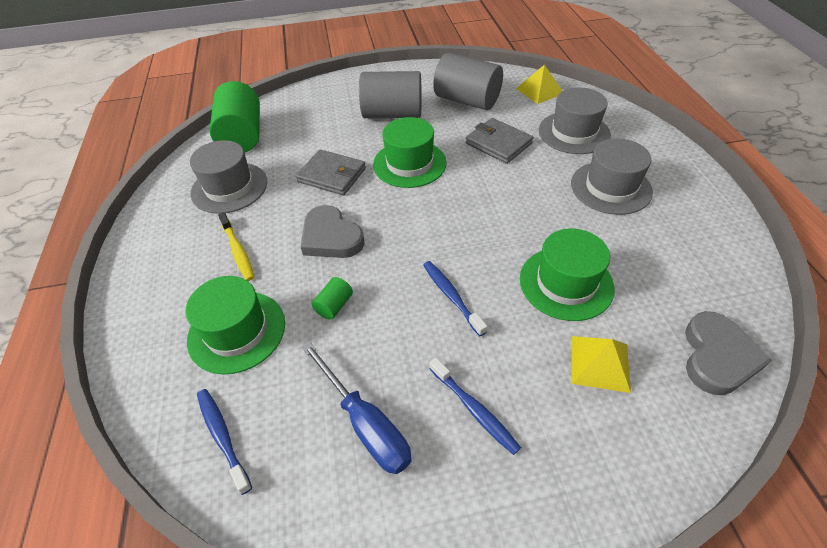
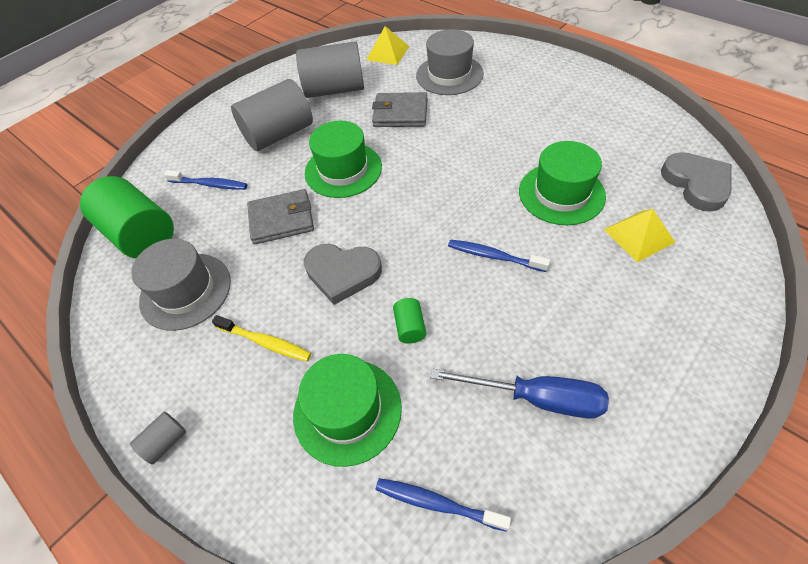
camera: 35 degrees left, 5 degrees up
blue toothbrush [429,357,521,455] -> blue toothbrush moved to [164,170,247,190]
grey hat [571,138,653,215] -> none
none -> grey cylinder [130,411,186,464]

